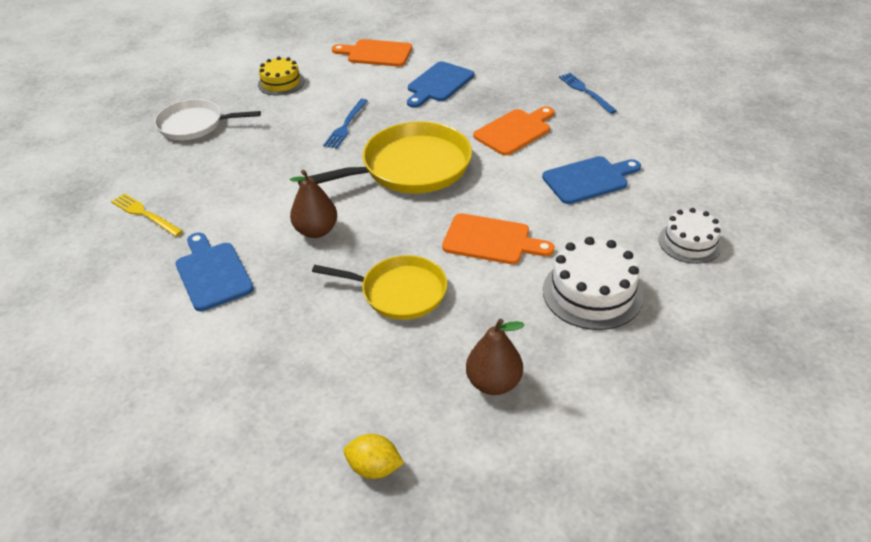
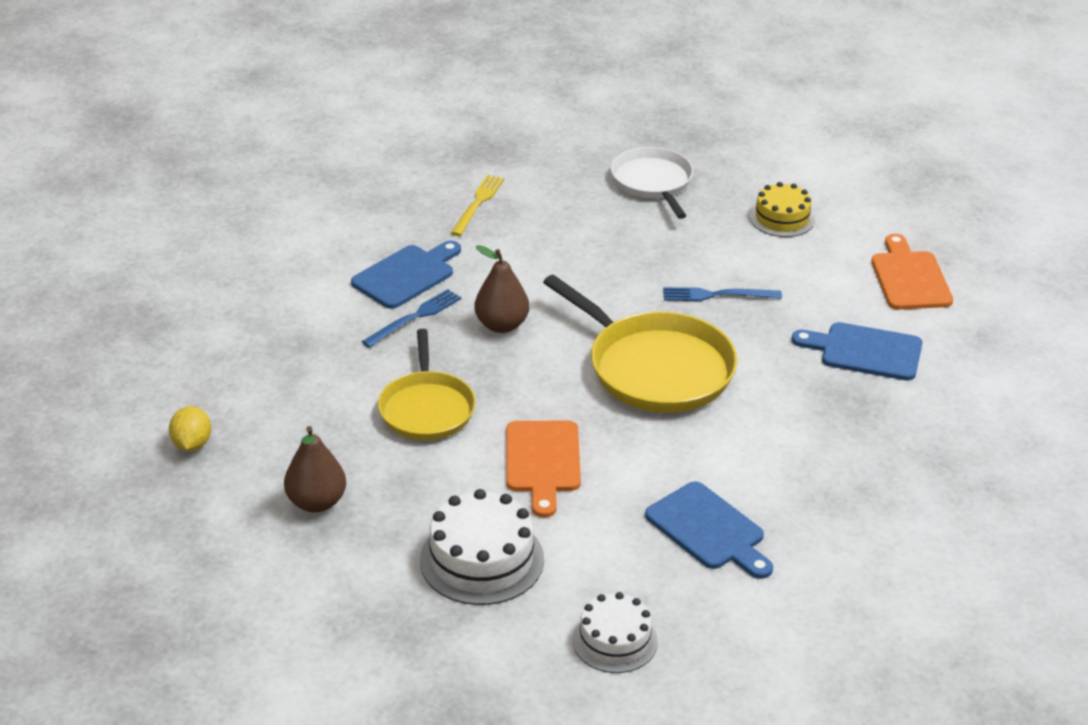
camera: 70 degrees right, 5 degrees down
orange cutting board [473,106,554,156] -> none
blue fork [559,73,617,114] -> blue fork moved to [362,289,462,347]

